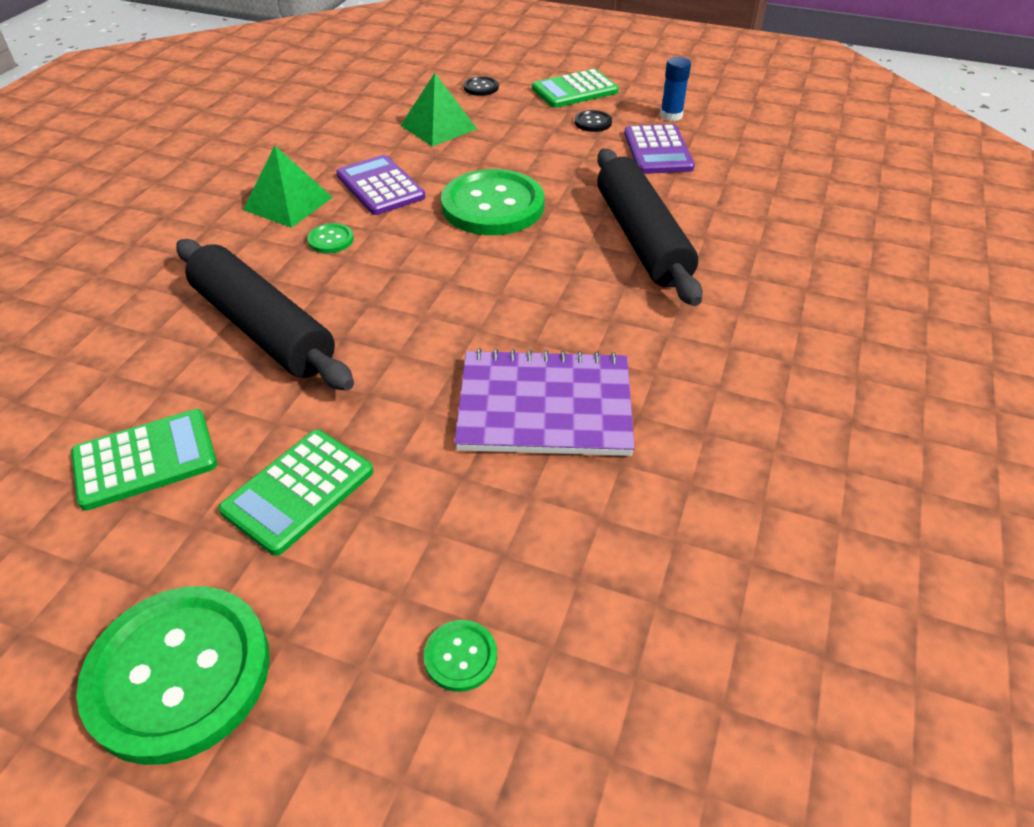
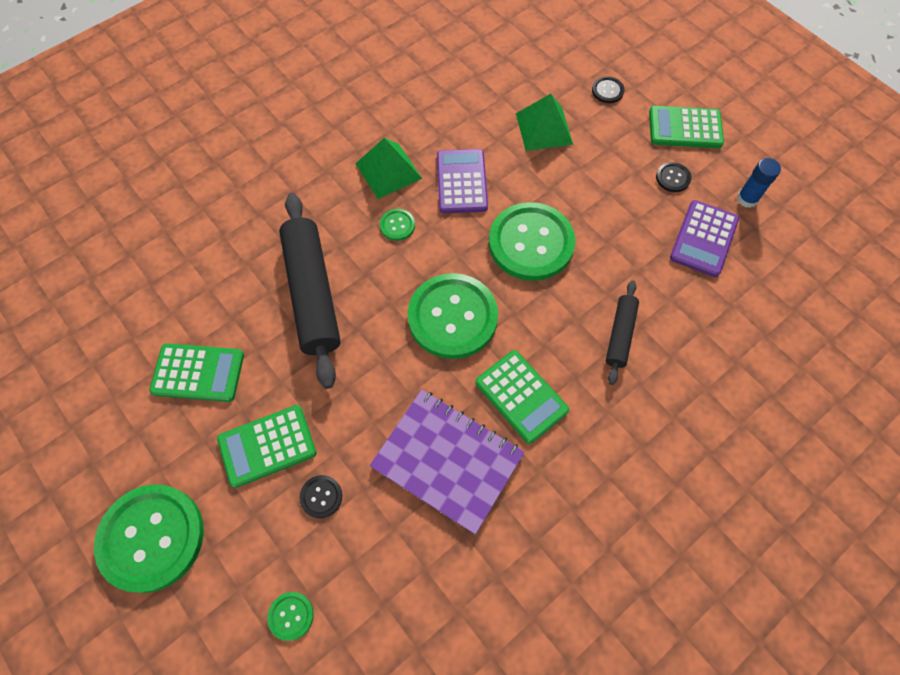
camera: 30 degrees right, 20 degrees up
black rolling pin [597,149,703,306] -> black rolling pin [606,280,639,385], size x0.52
none -> black button [299,475,342,518]
none -> green button [408,273,498,359]
none -> green calculator [475,350,569,444]

